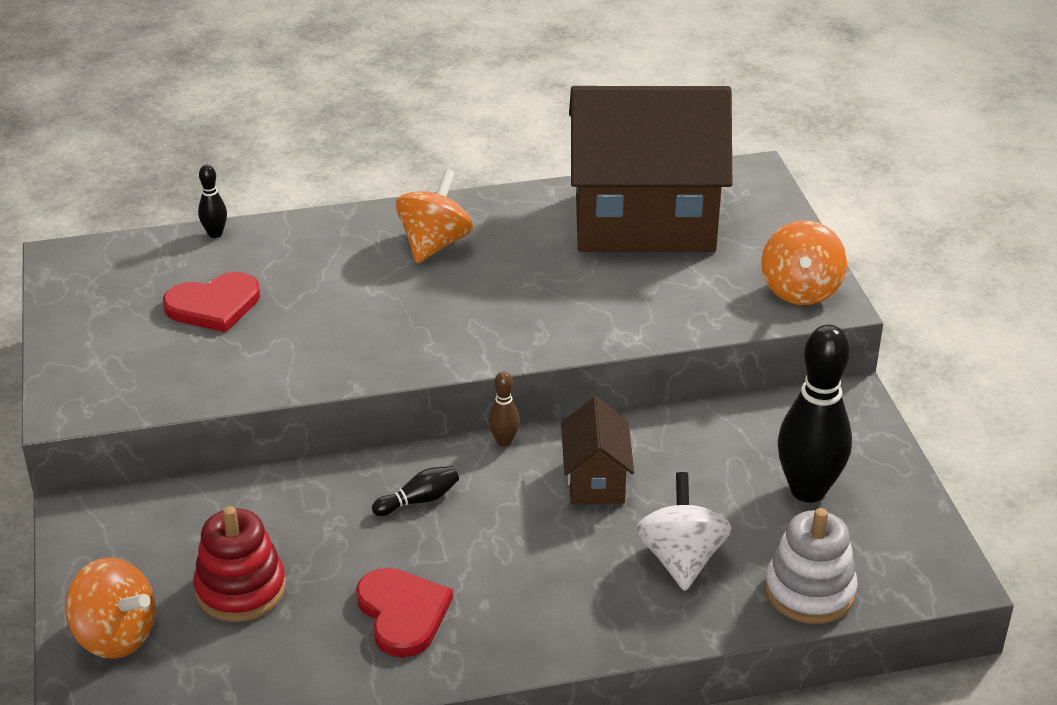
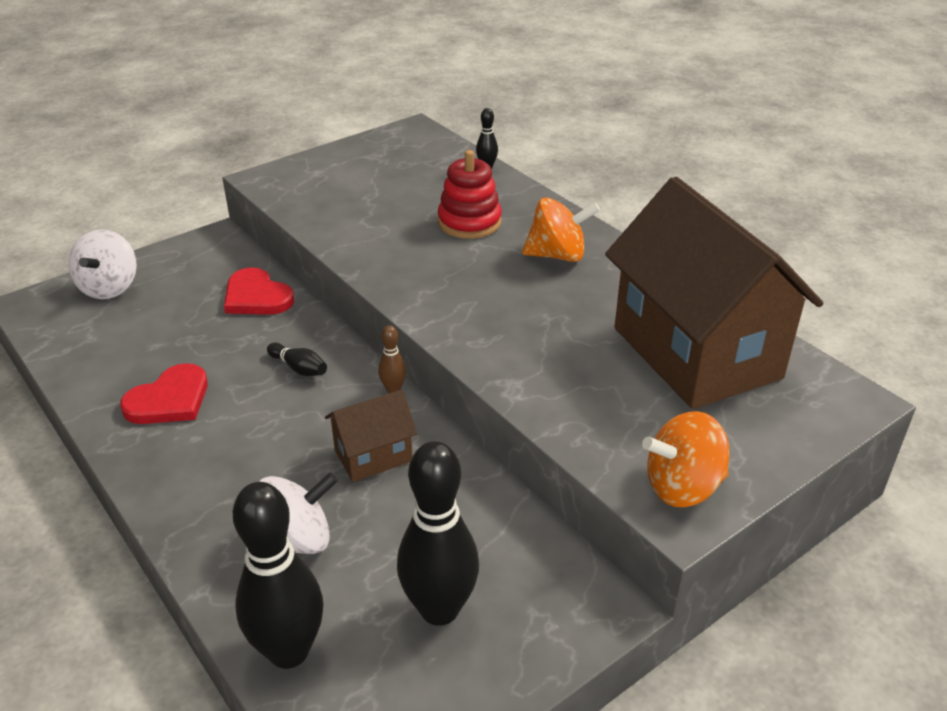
camera: 65 degrees right, 0 degrees up
orange spinning top [65,557,156,659] -> white spinning top [68,229,137,299]
red heart [163,272,260,332] -> red heart moved to [224,267,294,315]
red stacking toy [193,506,286,622] -> red stacking toy moved to [438,150,502,239]
white stacking toy [765,508,858,624] -> black bowling pin [233,482,324,669]

